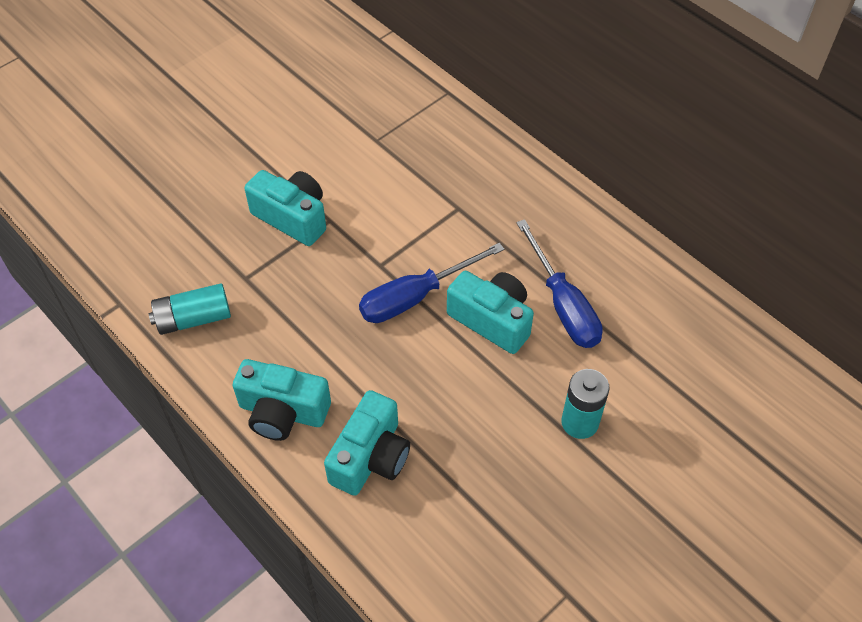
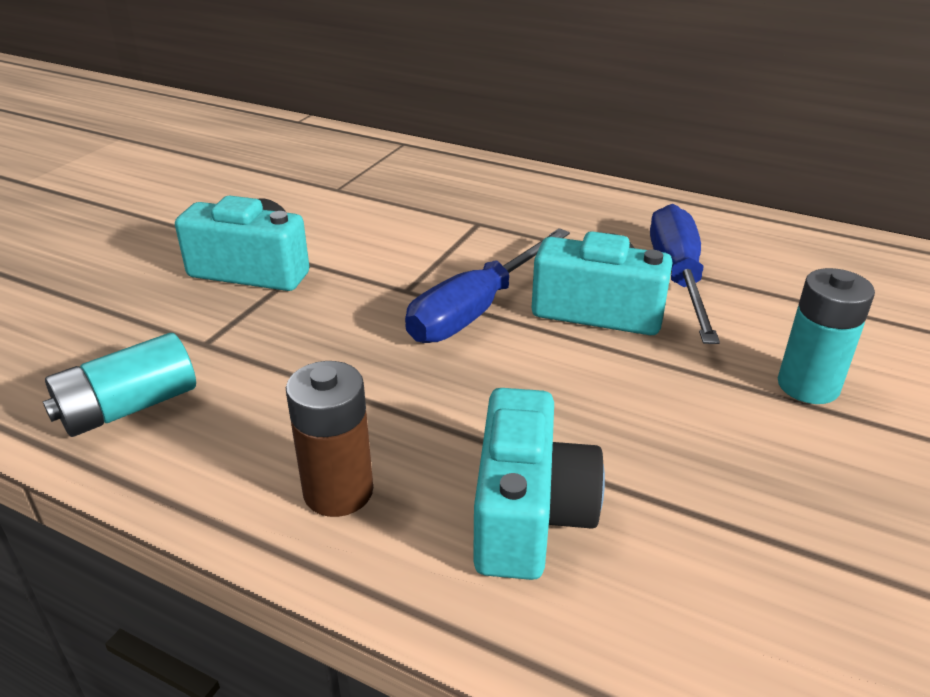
camera: 20 degrees left, 20 degrees down
turquoise camera [233,359,331,441] -> brown battery [286,361,373,517]
blue screwdriver [516,219,603,348] -> blue screwdriver turned 135 degrees counterclockwise [650,204,720,344]

